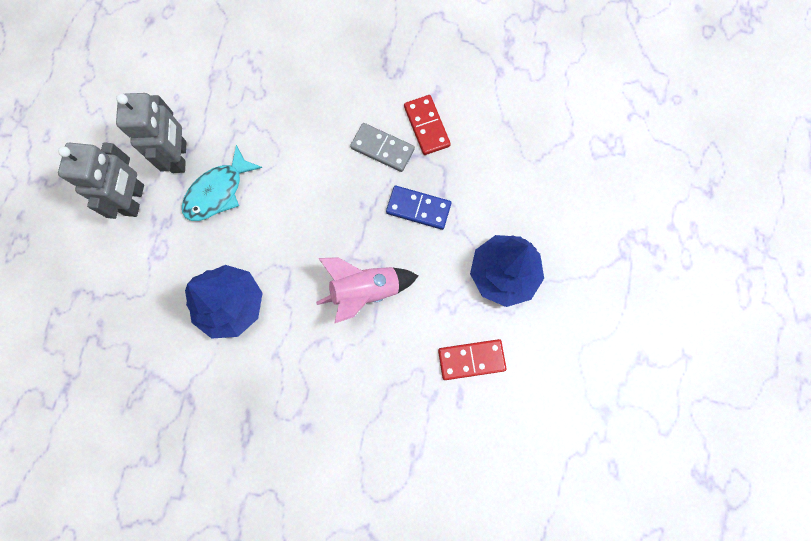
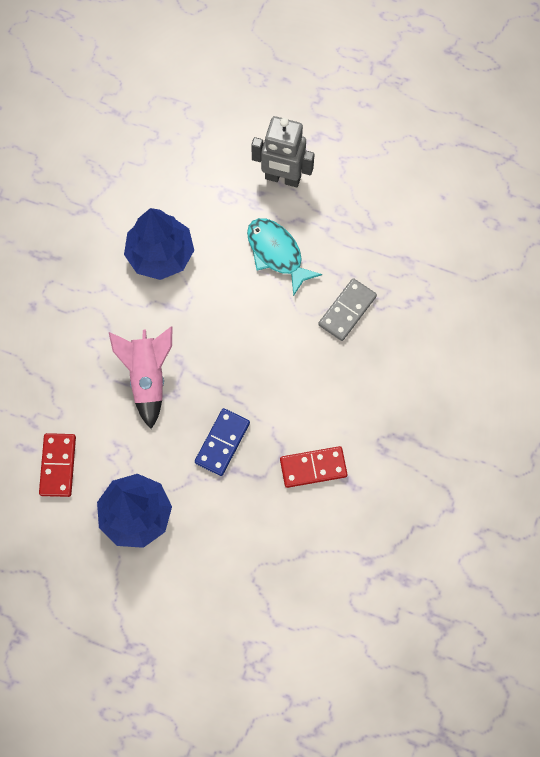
camera: 100 degrees right, 5 degrees down
grey robot [116,93,186,173] -> none
grey domino [350,123,415,172] -> grey domino moved to [318,278,377,341]

